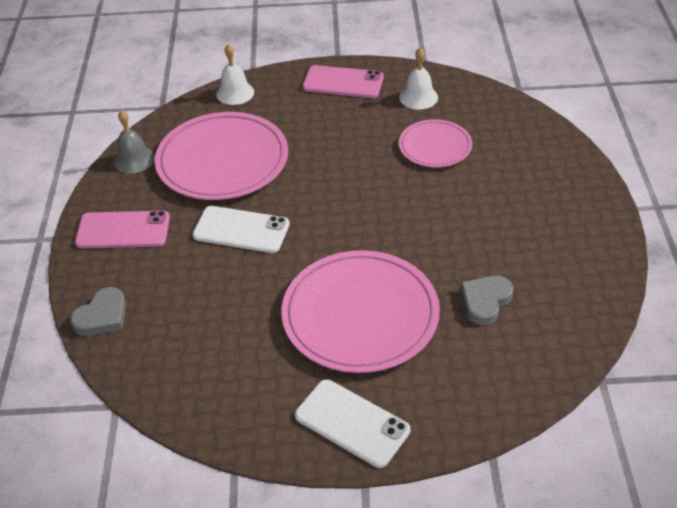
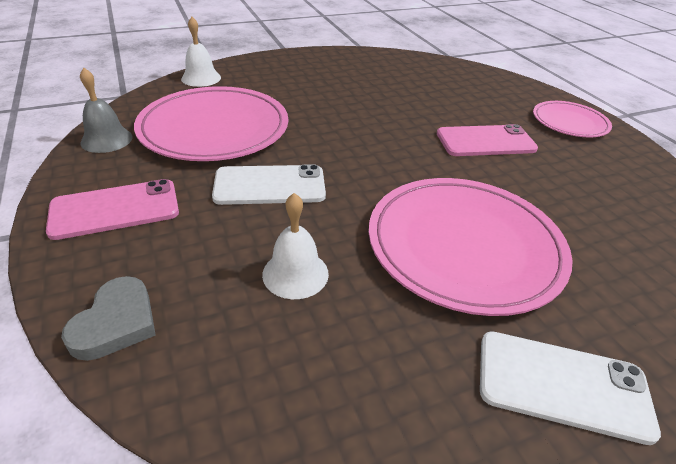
camera: 25 degrees left, 5 degrees down
pink phone [302,65,384,98] -> pink phone moved to [437,124,538,156]
white bell [399,47,438,109] -> white bell moved to [262,193,329,299]
pink plate [399,119,472,167] -> pink plate moved to [533,101,612,138]
grey heart [460,276,514,325] -> none

